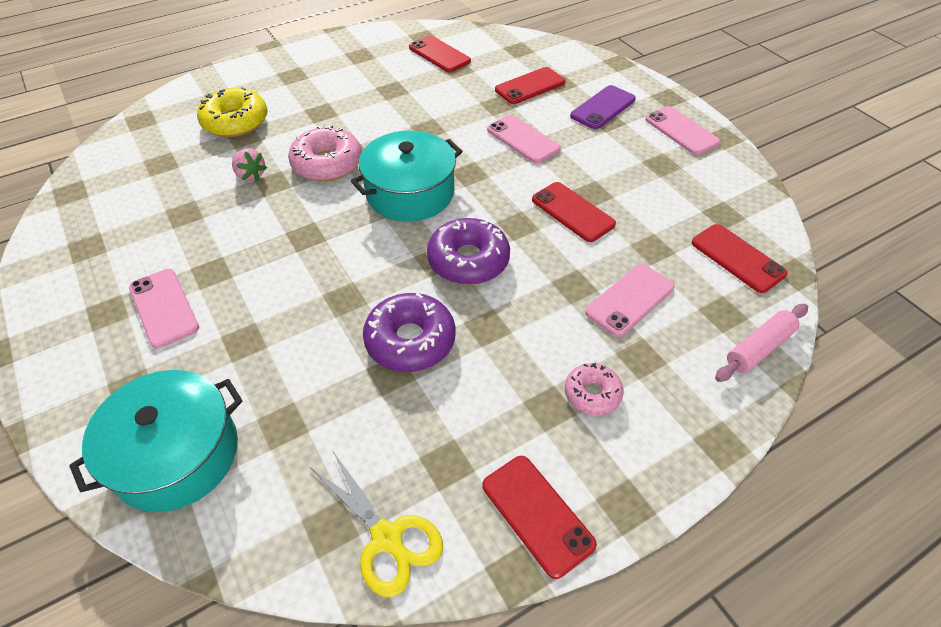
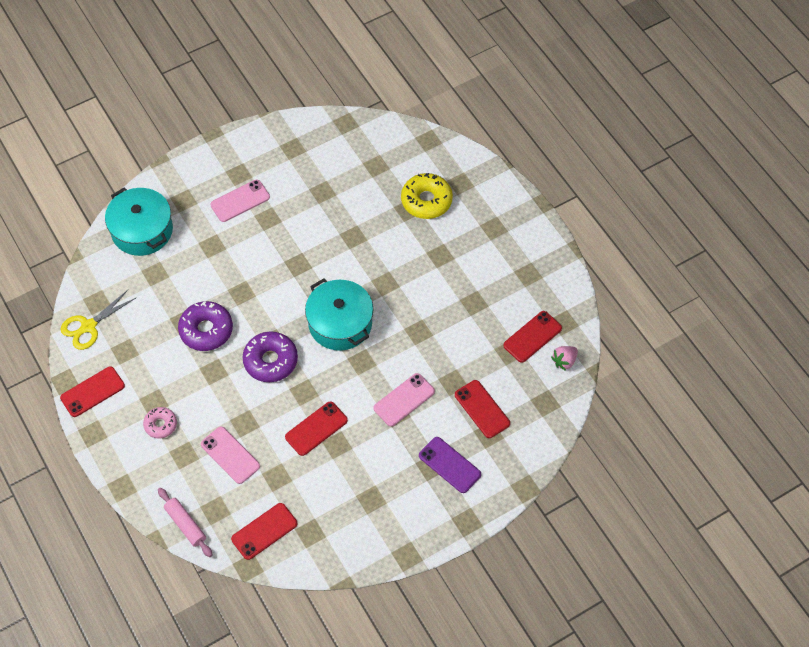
camera: 90 degrees right, 10 degrees up
pink strawberry [232,148,267,181] -> pink strawberry moved to [551,346,578,371]
pink donut [288,125,362,181] -> none
pink phone [645,106,721,155] -> none

